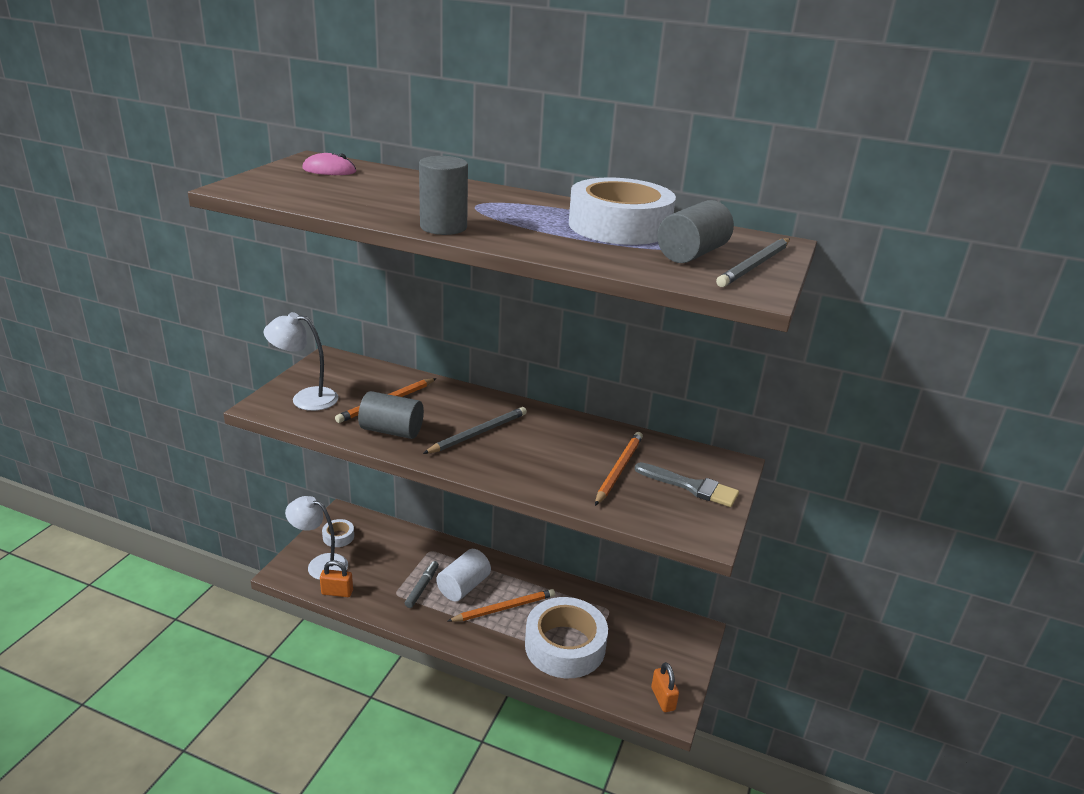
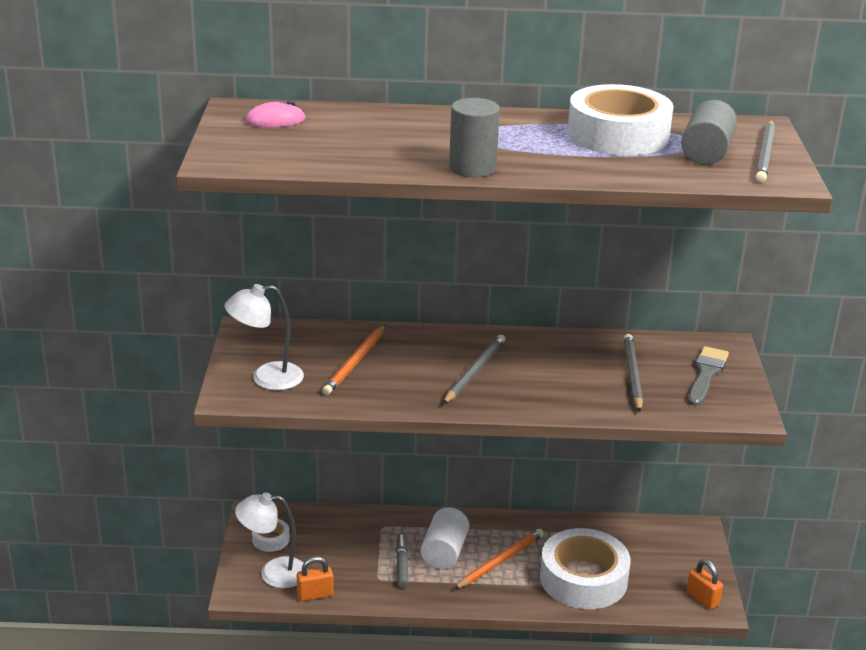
camera: 20 degrees left, 0 degrees up
grey cylinder [358,391,424,439] -> none
orange pencil [595,432,643,506] -> grey pencil [624,334,643,412]
grey brush [635,462,739,507] -> grey brush turned 75 degrees counterclockwise [688,346,729,406]

